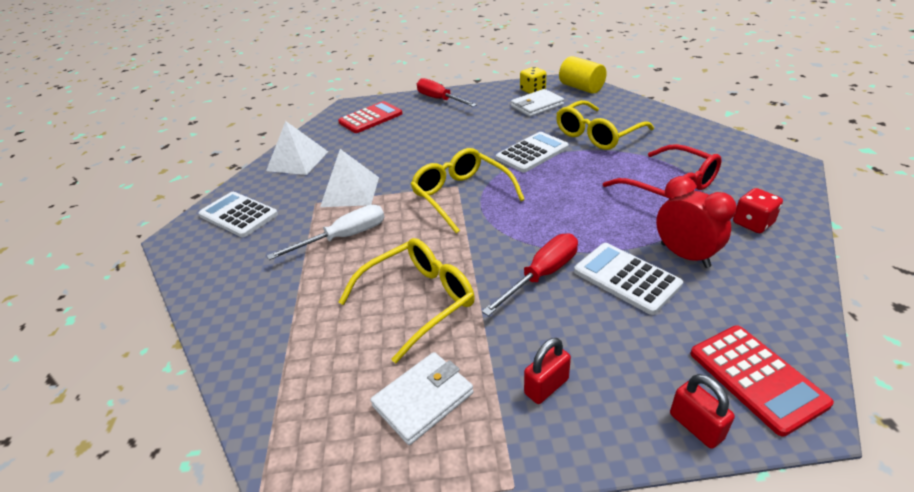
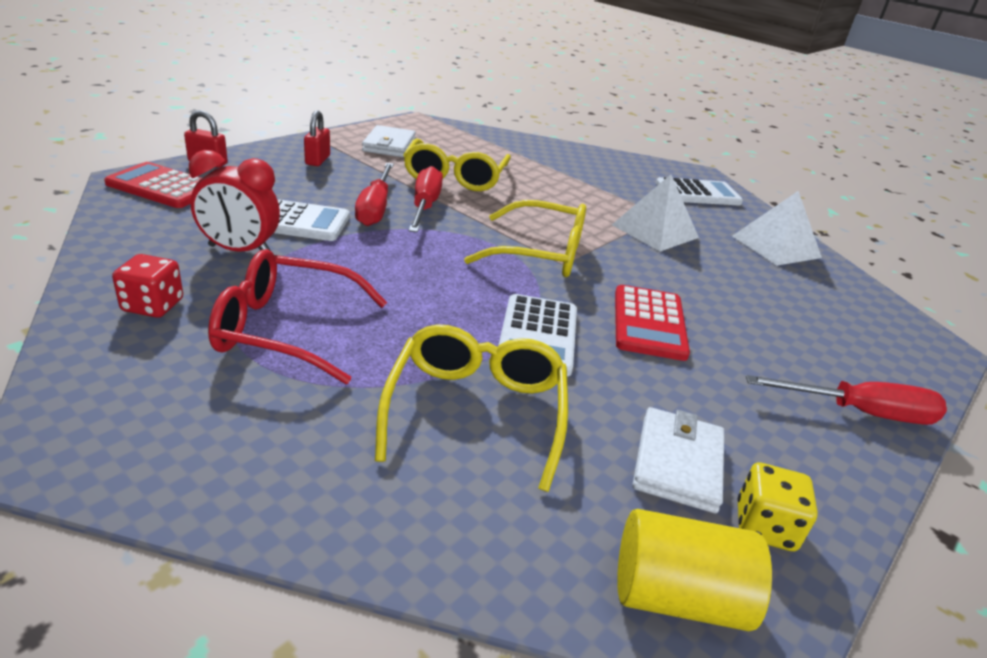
camera: 130 degrees right, 5 degrees down
white screwdriver [267,205,384,260] -> none
red calculator [338,101,402,133] -> red calculator moved to [615,285,690,361]
none -> red screwdriver [409,166,443,233]

